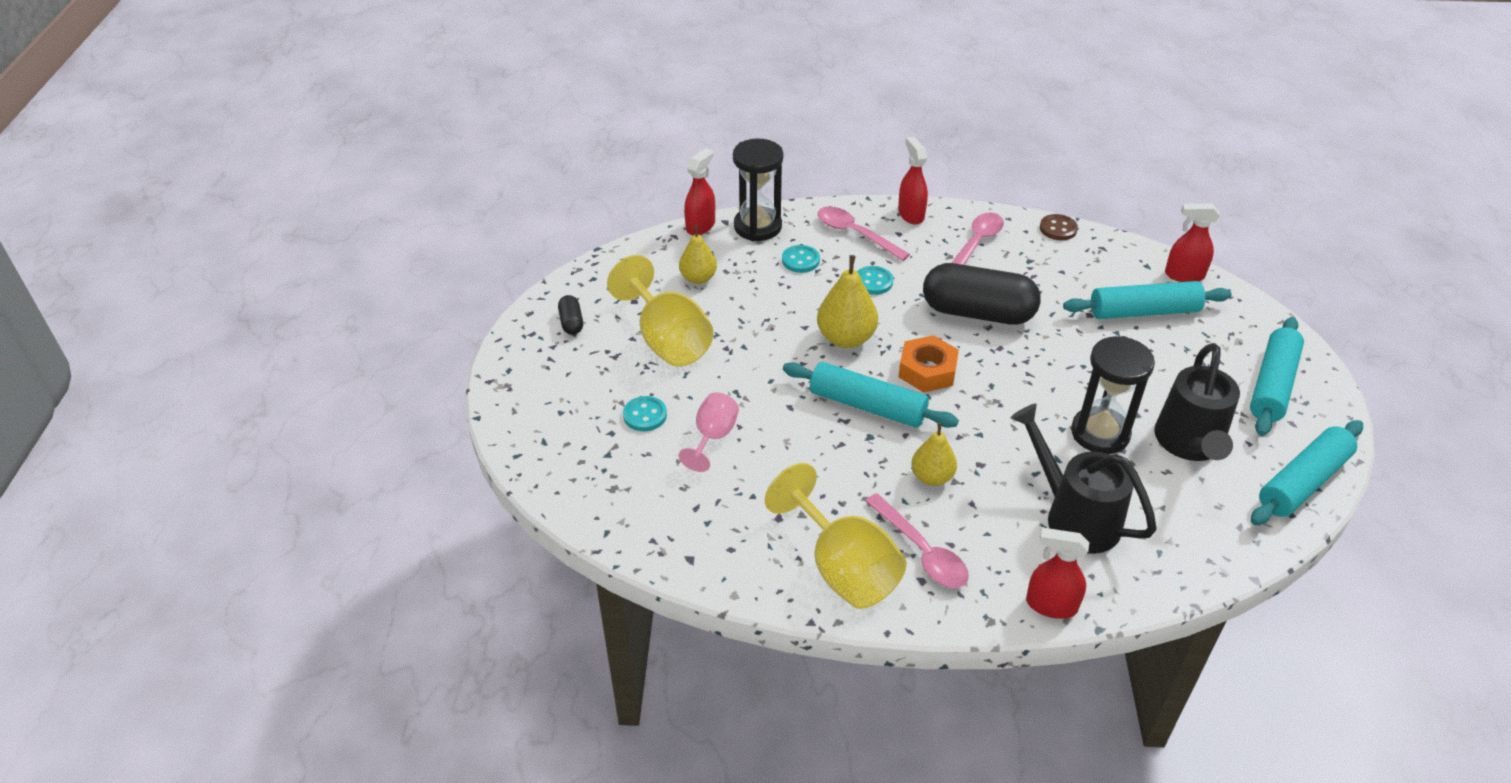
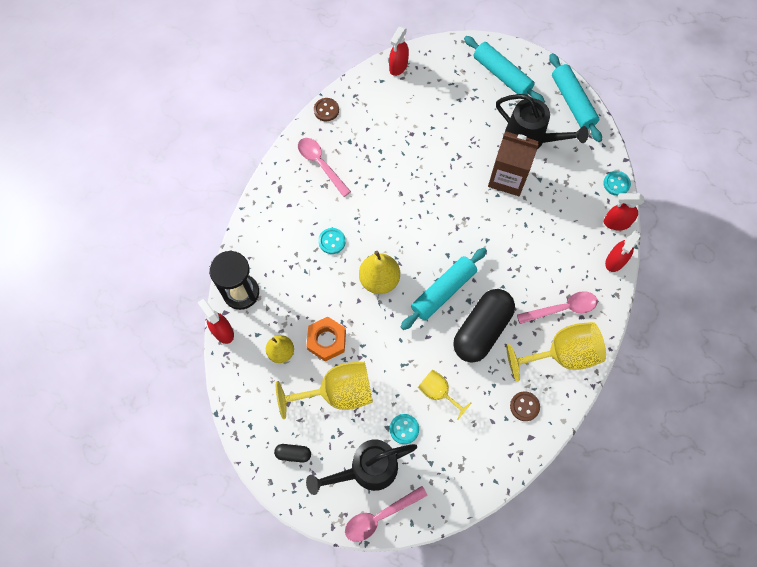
camera: 70 degrees left, 25 degrees up
pink goblet [679,392,739,472] -> yellow goblet [418,369,471,420]
turquoise button [782,245,820,273] -> turquoise button moved to [603,171,631,196]
pink spoon [818,207,910,261] -> pink spoon moved to [345,486,428,542]
red spray bottle [898,137,928,224] -> red spray bottle moved to [604,193,644,230]
orange nut [898,335,959,392] -> orange nut moved to [306,317,346,361]
yellow pear [911,422,957,486] -> none
black capsule [923,263,1041,325] -> black capsule moved to [453,289,515,362]
black watering can [1010,403,1157,554] -> black watering can moved to [306,439,417,495]
turquoise rolling pin [1063,281,1232,319] -> none
black hourglass [1071,336,1155,454] -> brown carton [488,131,539,196]
none -> brown button [510,391,540,421]

